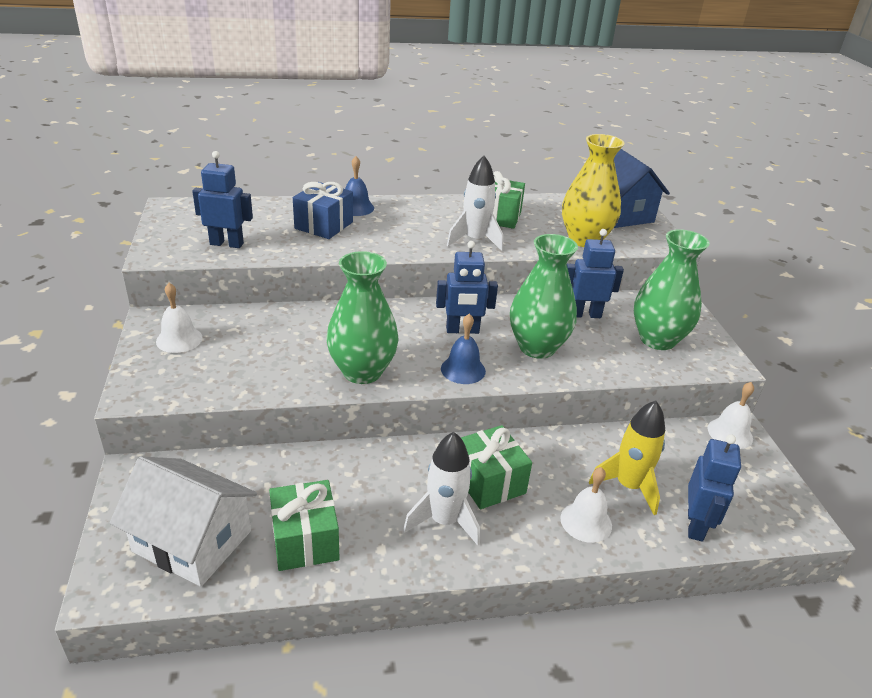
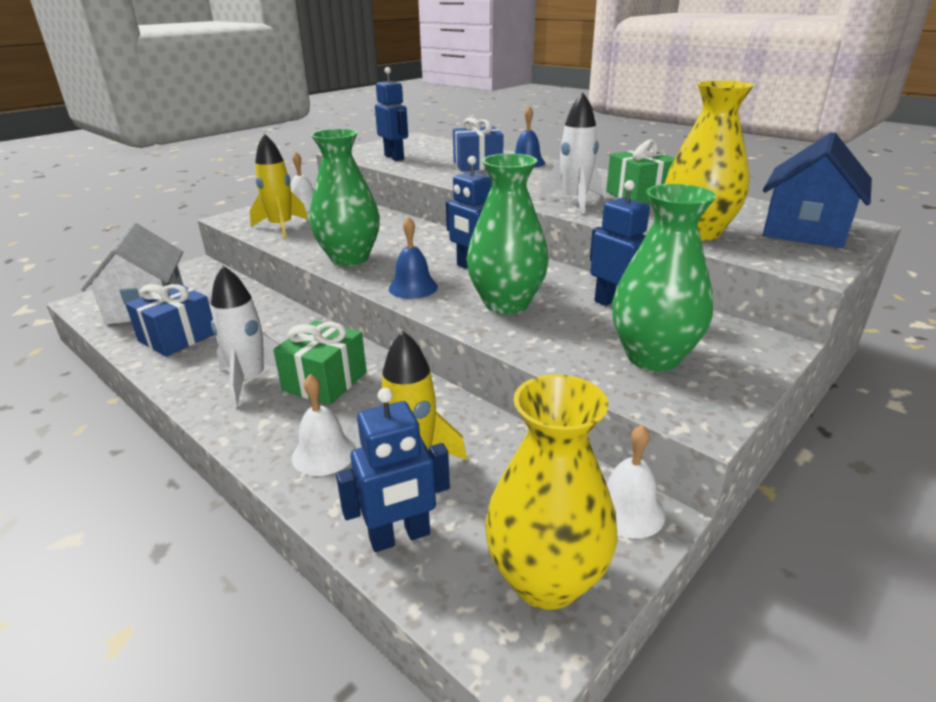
camera: 55 degrees right, 5 degrees down
green gift [269,480,339,571] -> blue gift [125,283,215,357]
none -> yellow rocket [250,133,308,238]
none -> yellow vase [485,374,618,610]

